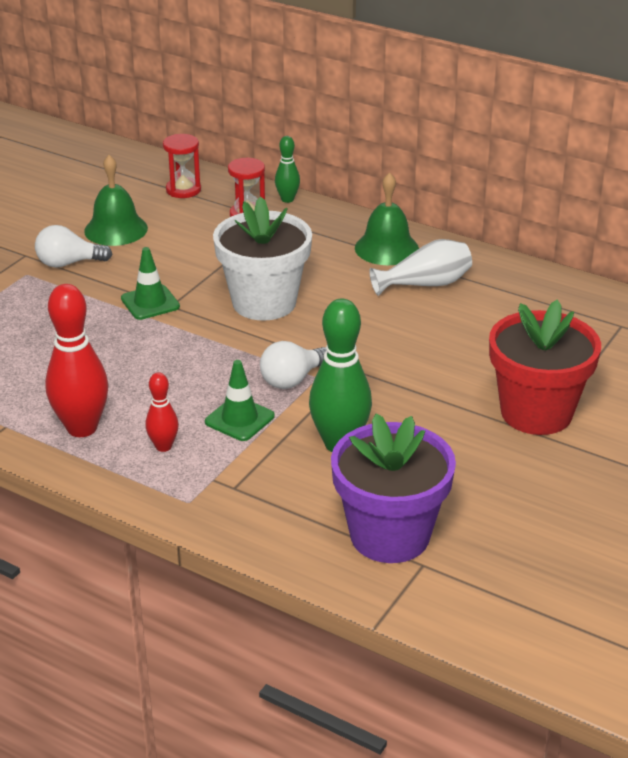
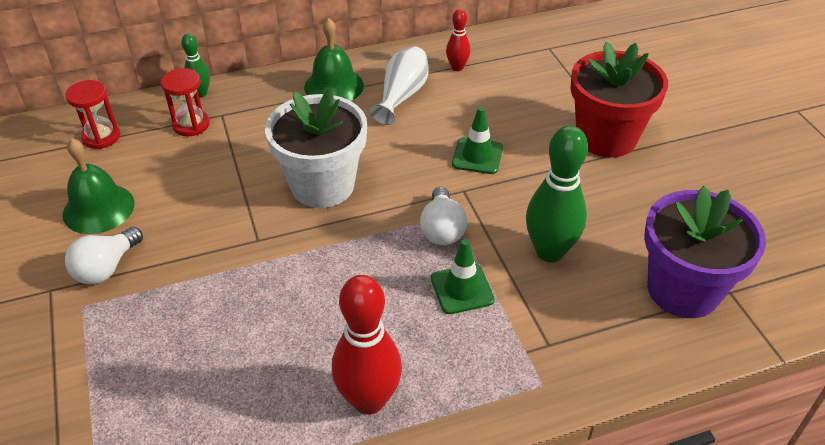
camera: 50 degrees left, 10 degrees up
green traffic cone [121,247,180,320] -> green traffic cone moved to [452,107,503,174]
red bowling pin [146,372,179,452] -> red bowling pin moved to [446,9,470,71]

